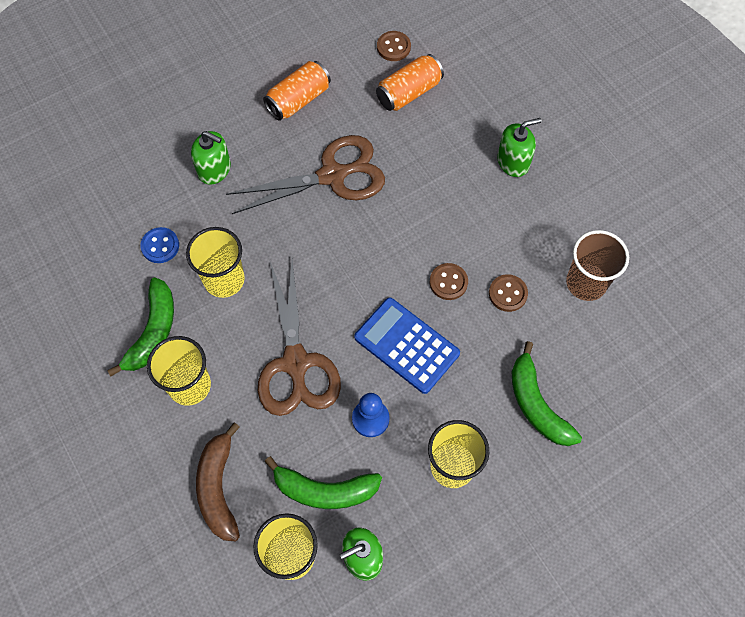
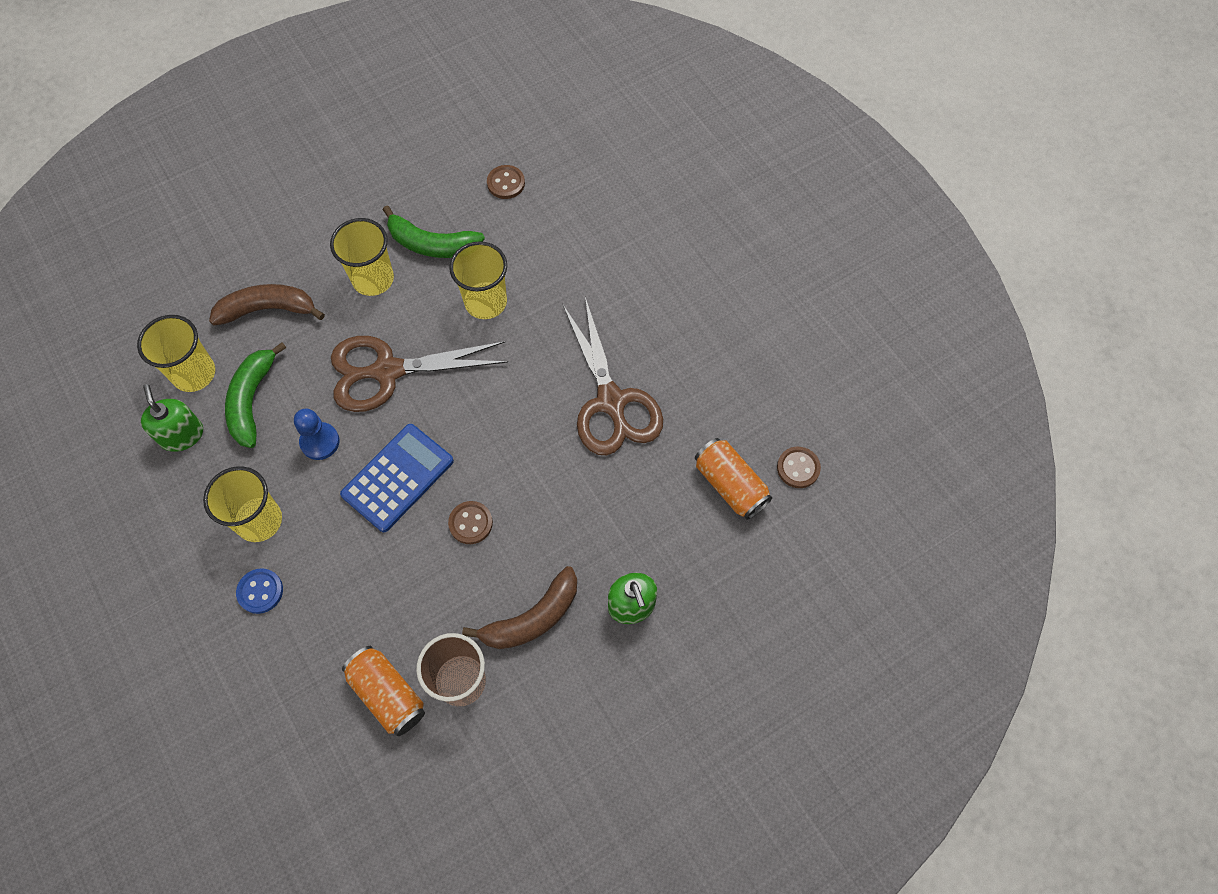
camera: 90 degrees right, 0 degrees up
blue button [140,227,179,263] -> blue button moved to [236,568,283,614]
green soap dispenser [191,131,231,185] -> none
orange can [263,61,331,121] -> orange can moved to [342,646,425,736]
brown button [489,274,528,312] -> brown button moved to [487,165,525,199]
green banana [512,341,582,446] -> none
none -> brown banana [462,566,577,649]

